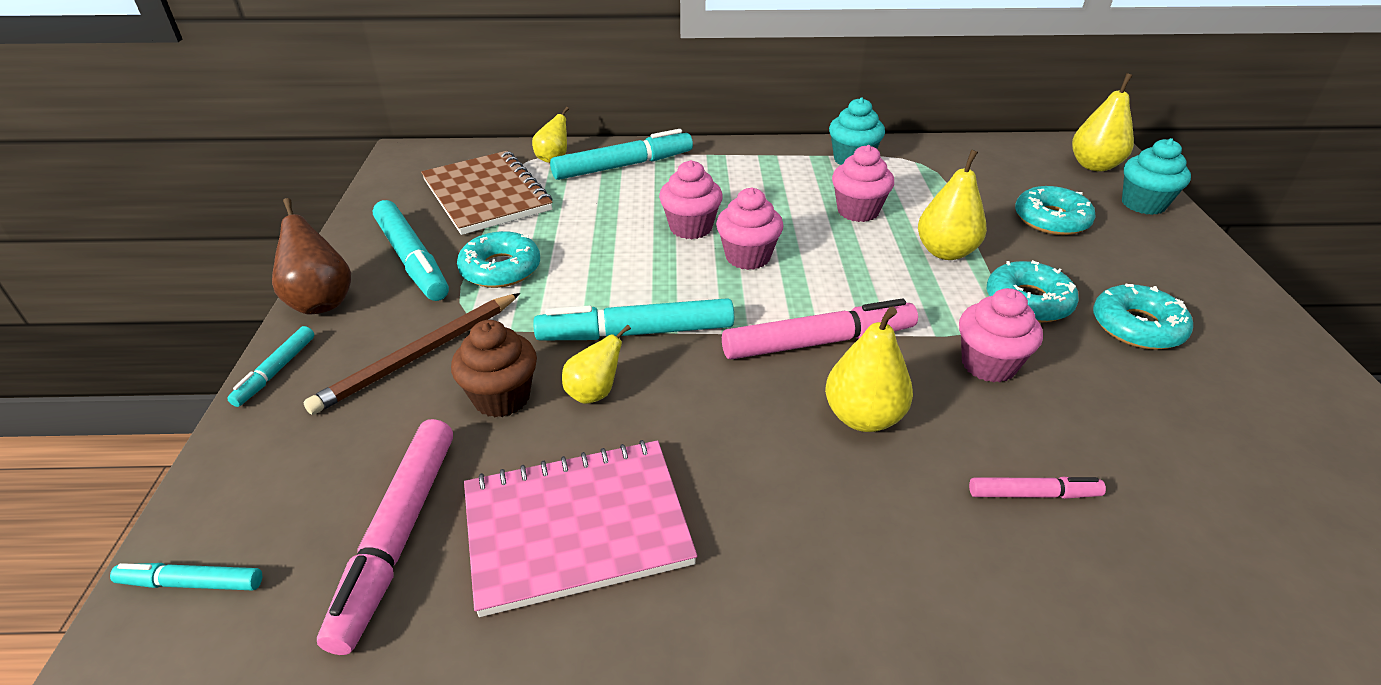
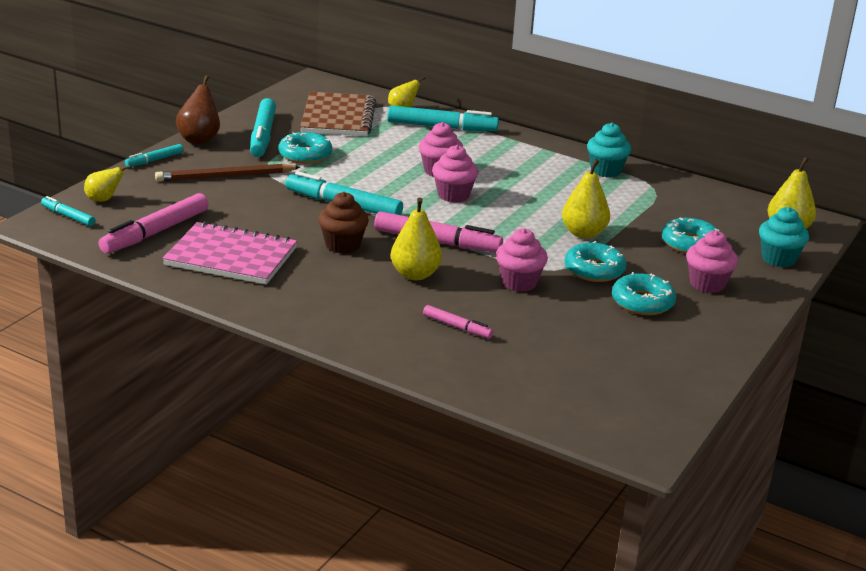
camera: 30 degrees right, 10 degrees down
brown cupcake [451,320,537,417] -> brown cupcake moved to [318,192,369,254]
yellow pear [562,325,631,404] -> yellow pear moved to [84,165,131,202]
pink cupcake [832,145,894,222] -> pink cupcake moved to [686,230,738,293]

